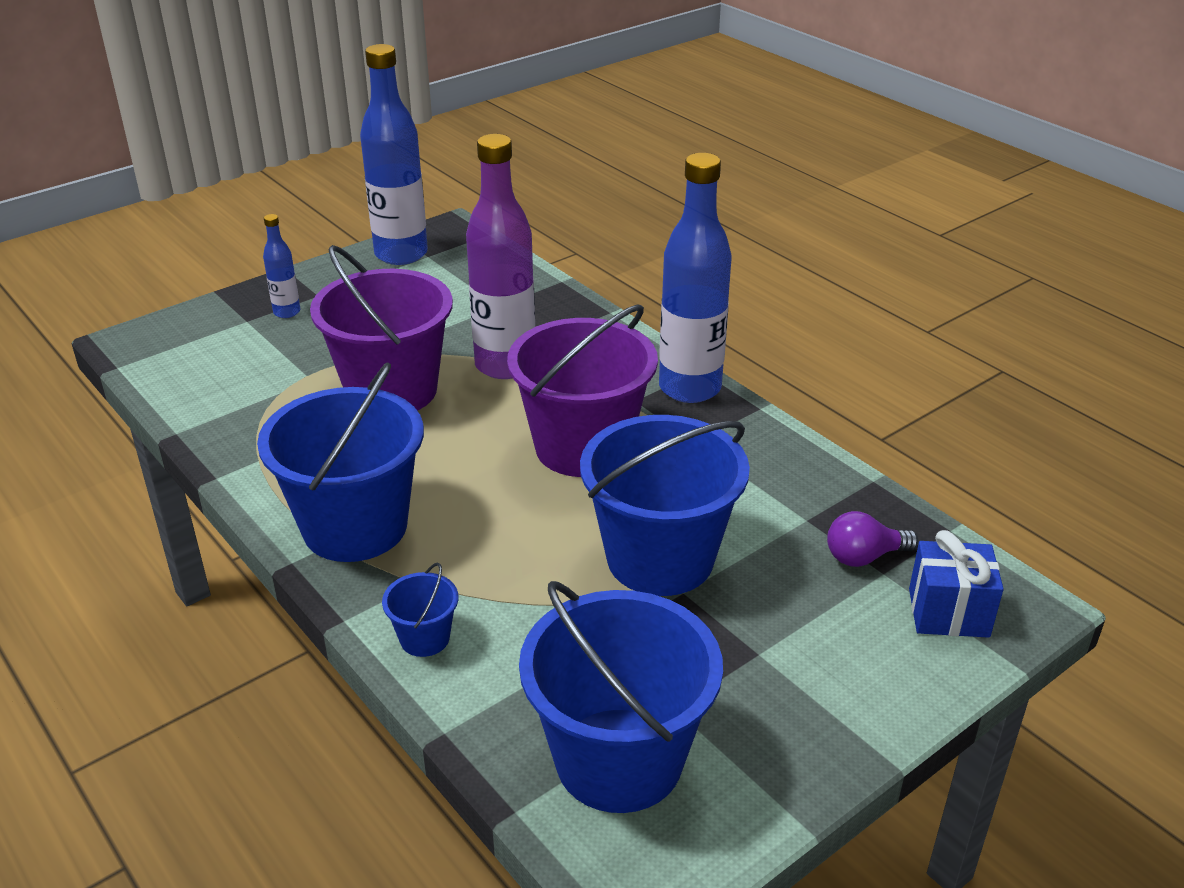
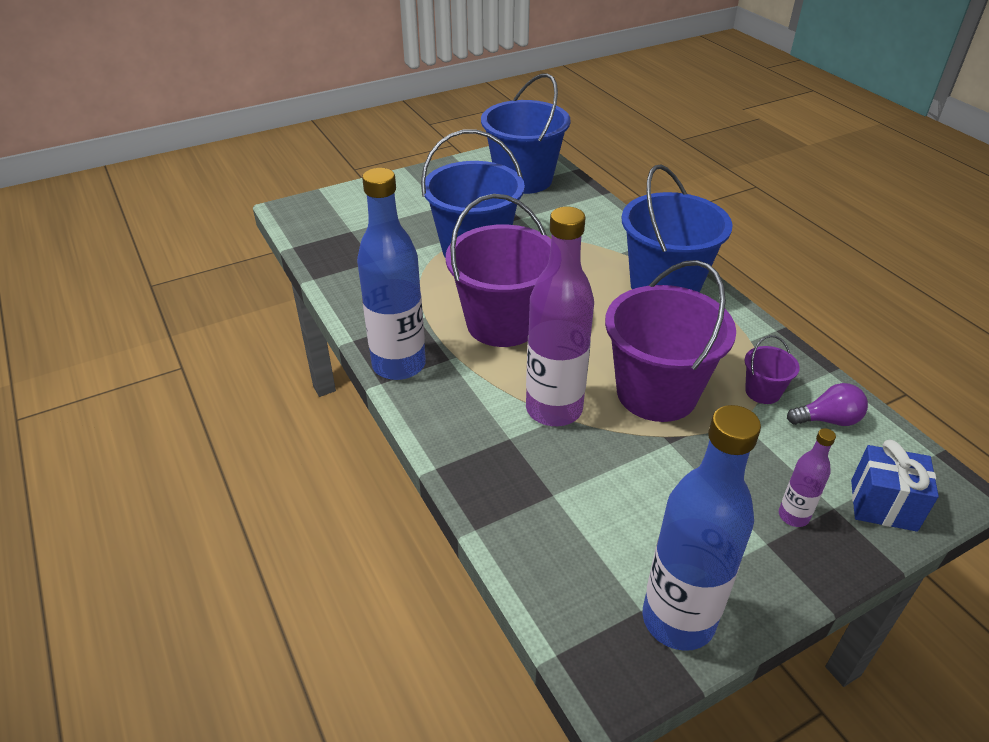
camera: 170 degrees left, 5 degrees up
blue bottle [263,214,300,318] -> purple bottle [779,428,836,527]
blue bucket [382,562,458,657] -> none
purple light bulb [827,511,919,567] -> purple light bulb moved to [787,383,868,426]
blue gift [909,530,1004,638] -> blue gift moved to [851,439,939,532]
none -> purple bucket [745,335,800,404]

